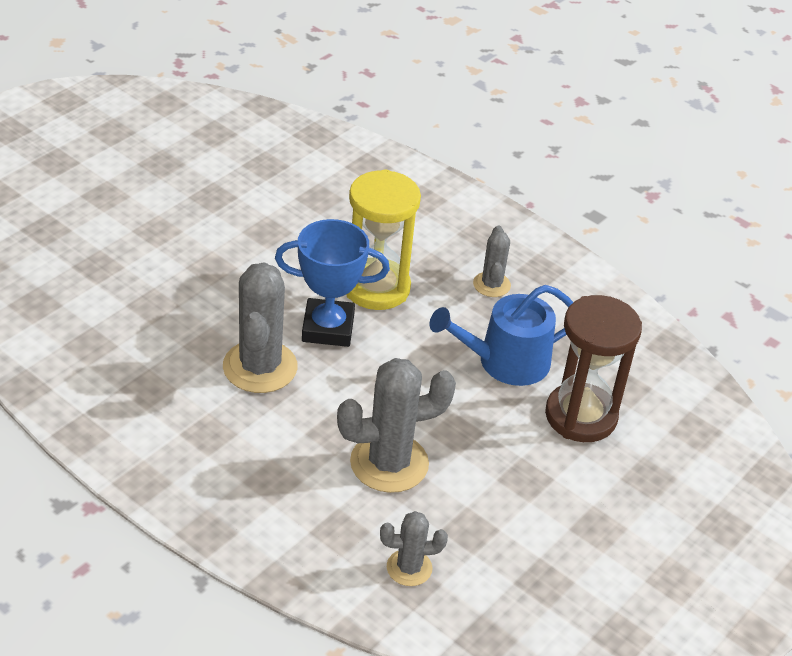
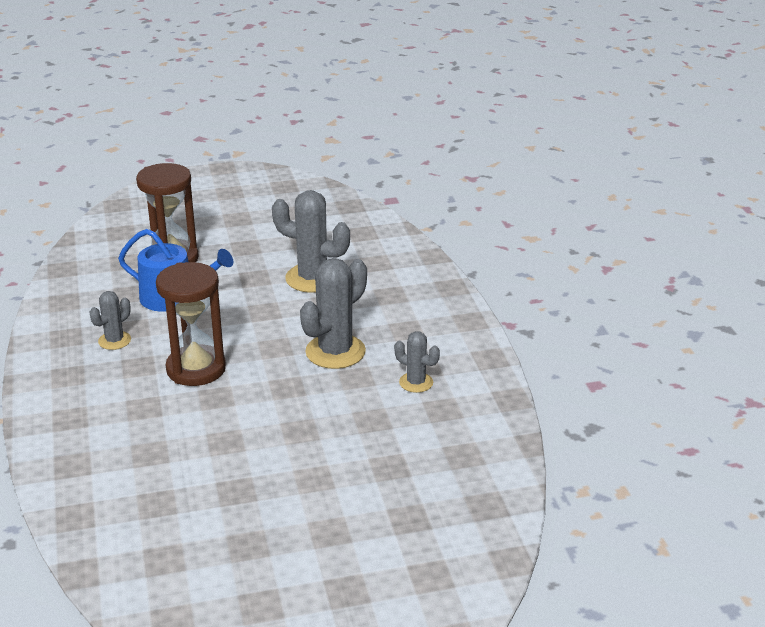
camera: 140 degrees left, 10 degrees down
blue trophy [275,219,390,347] -> none
yellow hourglass [346,169,421,310] -> brown hourglass [156,262,226,386]
grey cactus [380,511,448,586] -> grey cactus moved to [394,331,440,393]

